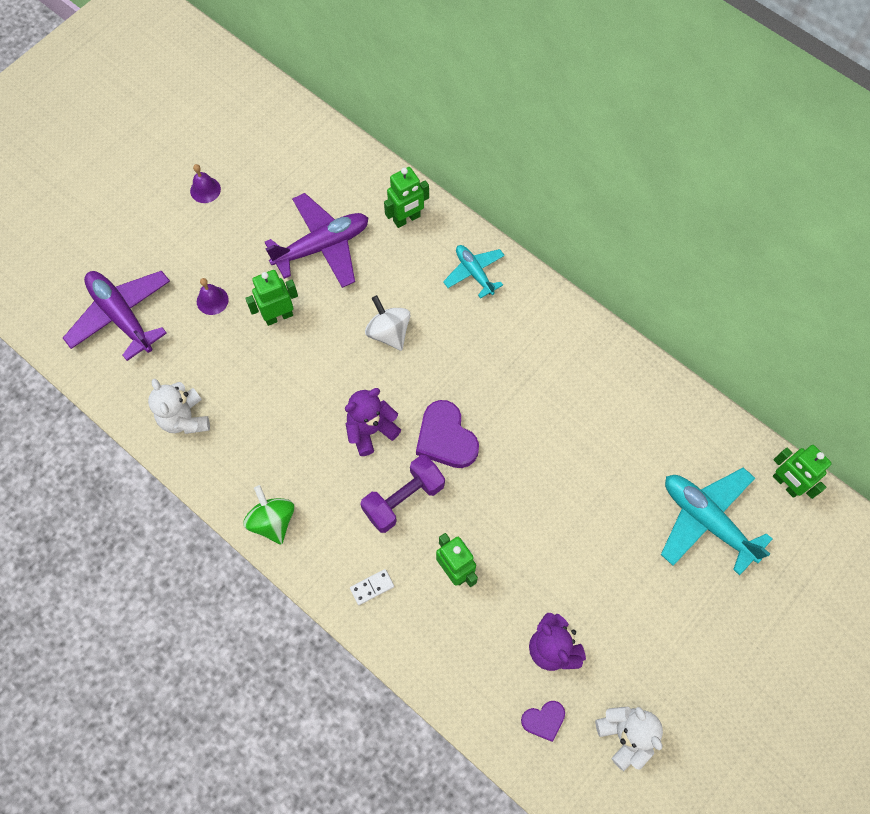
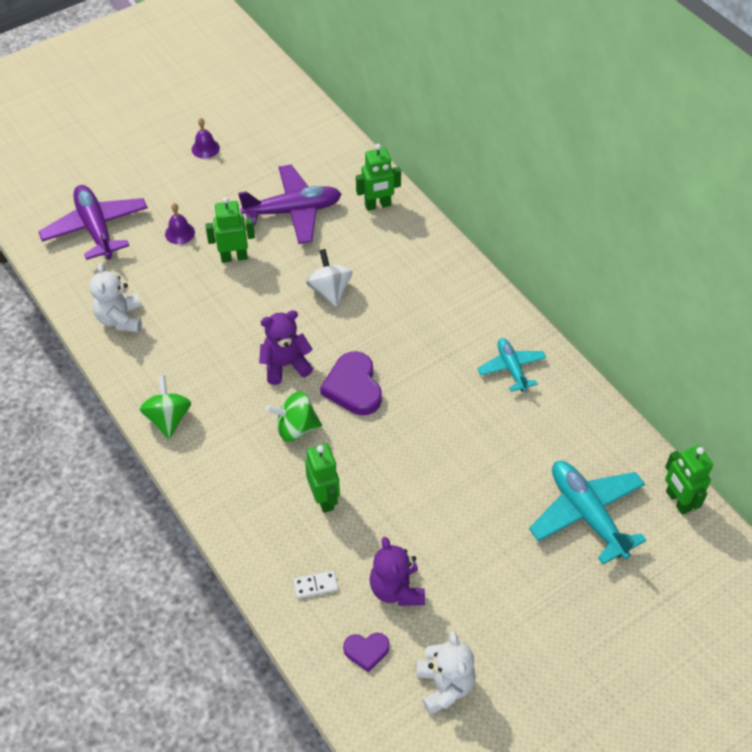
camera: 15 degrees right, 15 degrees down
white domino [350,569,394,605] -> white domino moved to [293,571,338,599]
purple dumbbell [361,455,445,533] -> green spinning top [266,392,322,442]
turquoise plane [443,245,505,299] -> turquoise plane moved to [477,338,546,392]

